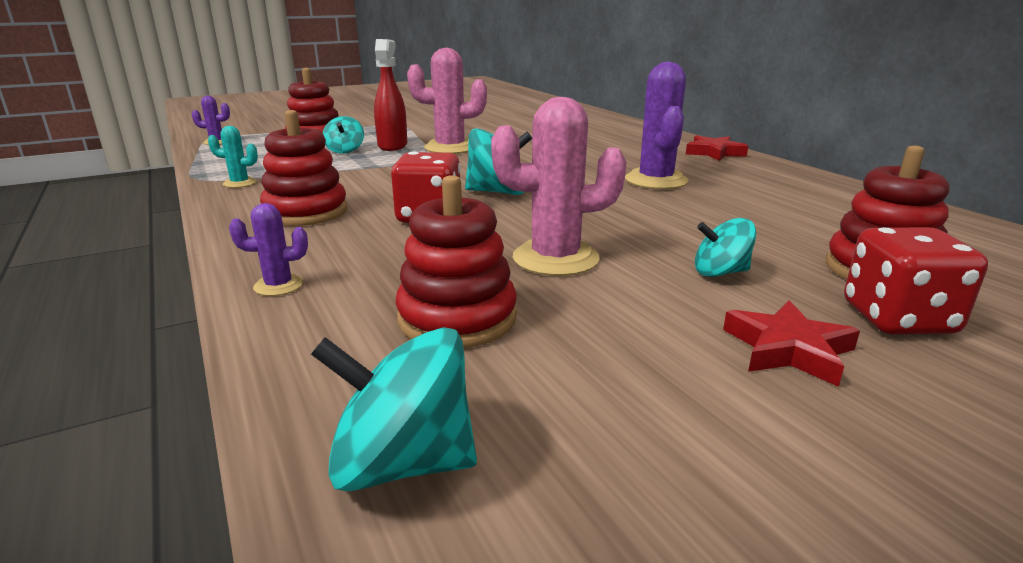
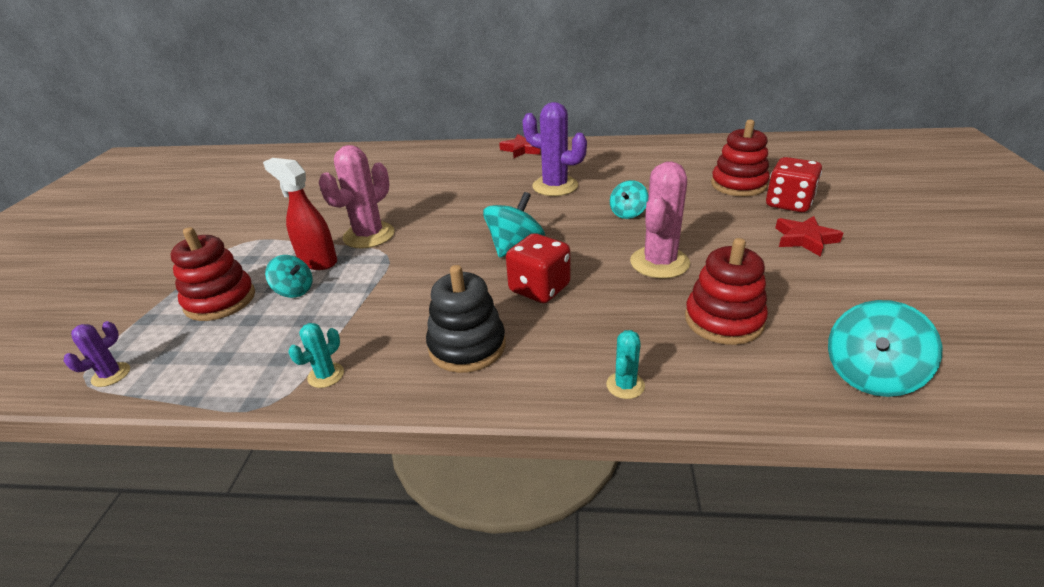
camera: 55 degrees left, 10 degrees up
purple cactus [229,203,308,296] -> turquoise cactus [606,330,645,399]
red stacking toy [260,110,348,226] -> black stacking toy [426,265,506,373]
turquoise spinning top [695,218,756,277] -> turquoise spinning top moved to [610,180,648,219]

